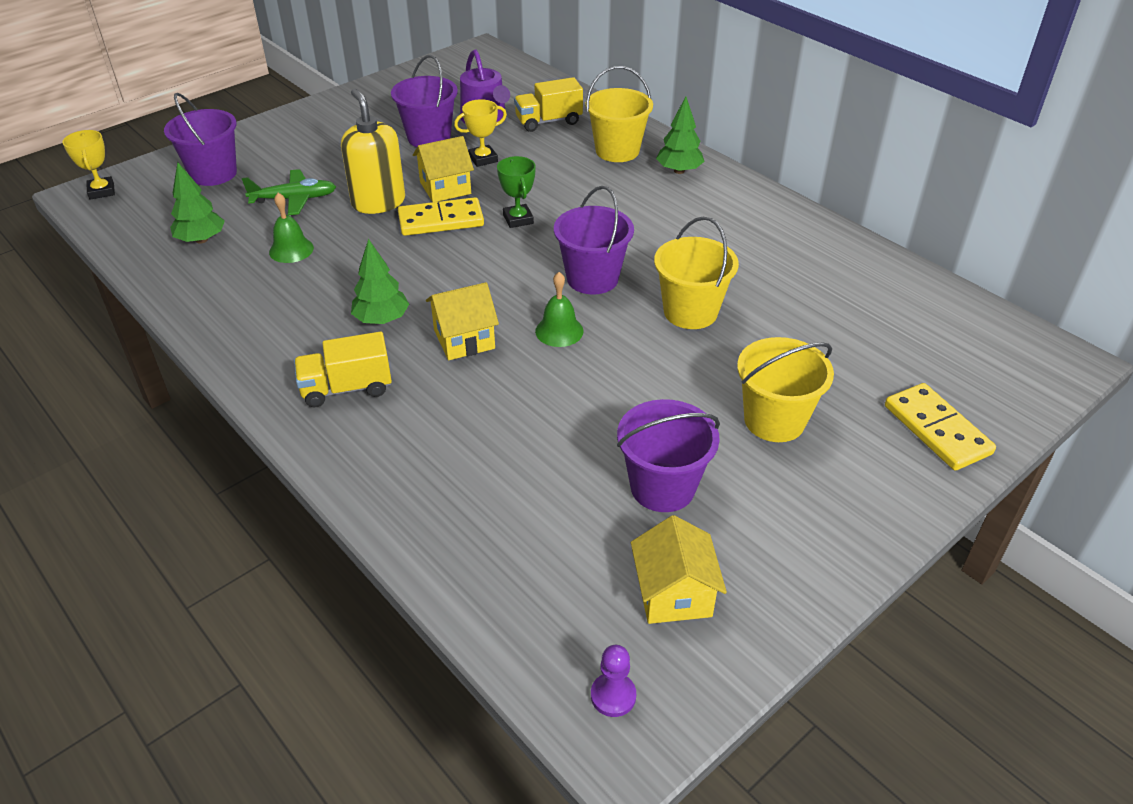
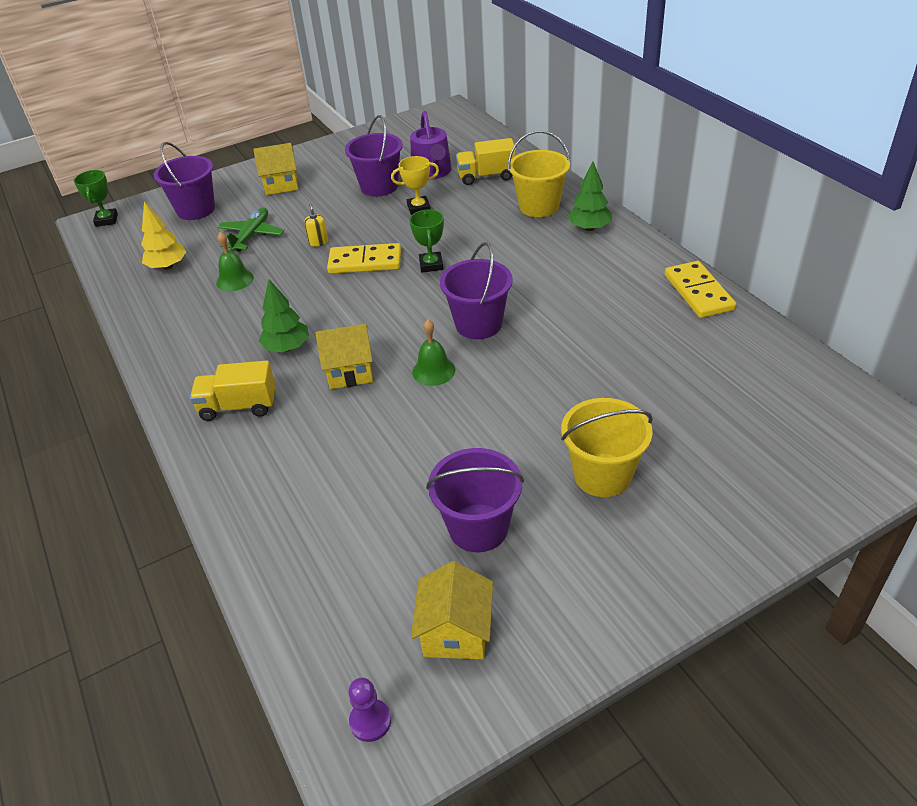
camera: 15 degrees right, 0 degrees up
yellow trophy [62,130,115,200] -> green trophy [74,170,118,227]
green tree [170,162,225,244] -> yellow tree [141,202,186,270]
green plane [242,169,336,215] -> green plane turned 75 degrees counterclockwise [218,207,284,252]
yellow soap dispenser [341,89,405,214] -> yellow soap dispenser [304,203,328,247], size x0.42
yellow house [413,136,474,202] -> yellow house moved to [253,143,298,195]
yellow bucket [654,217,739,329] -> none
yellow domino [885,383,996,471] -> yellow domino moved to [665,261,736,318]

